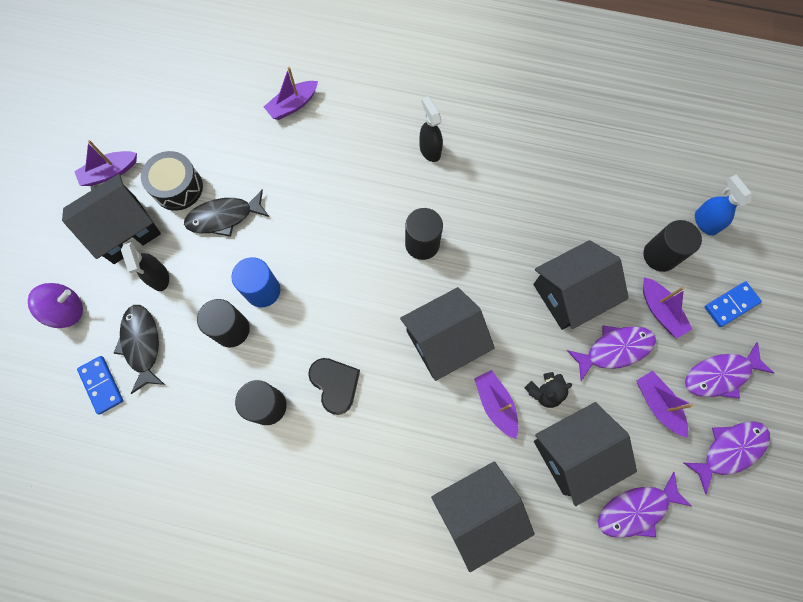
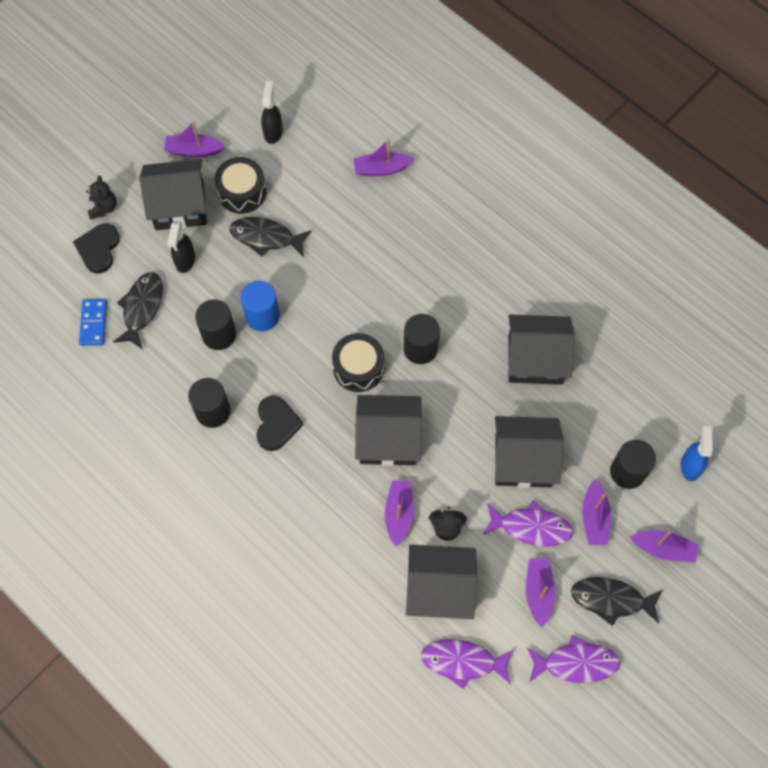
camera: 30 degrees right, 5 degrees down
purple spinning top [28,283,83,328] -> black heart [73,224,120,273]
black spray bottle [420,96,443,162] -> black spray bottle moved to [261,81,283,144]
black house [431,461,535,572] -> black house moved to [508,314,575,385]
purple fish [685,342,774,399] -> black fish [571,577,662,626]
blue domino [704,282,762,327] -> purple boat [630,530,699,562]
none -> black teddy bear [86,176,116,219]
none -> black drum [332,333,384,392]

